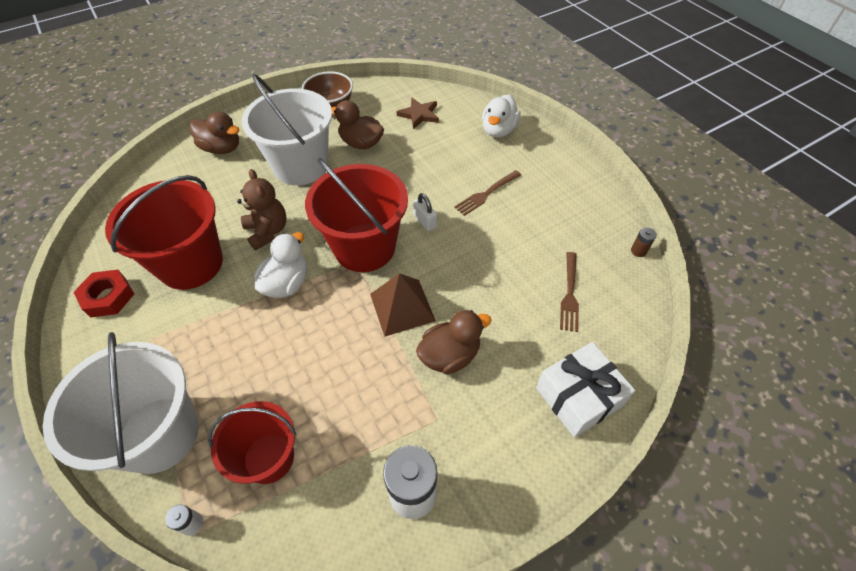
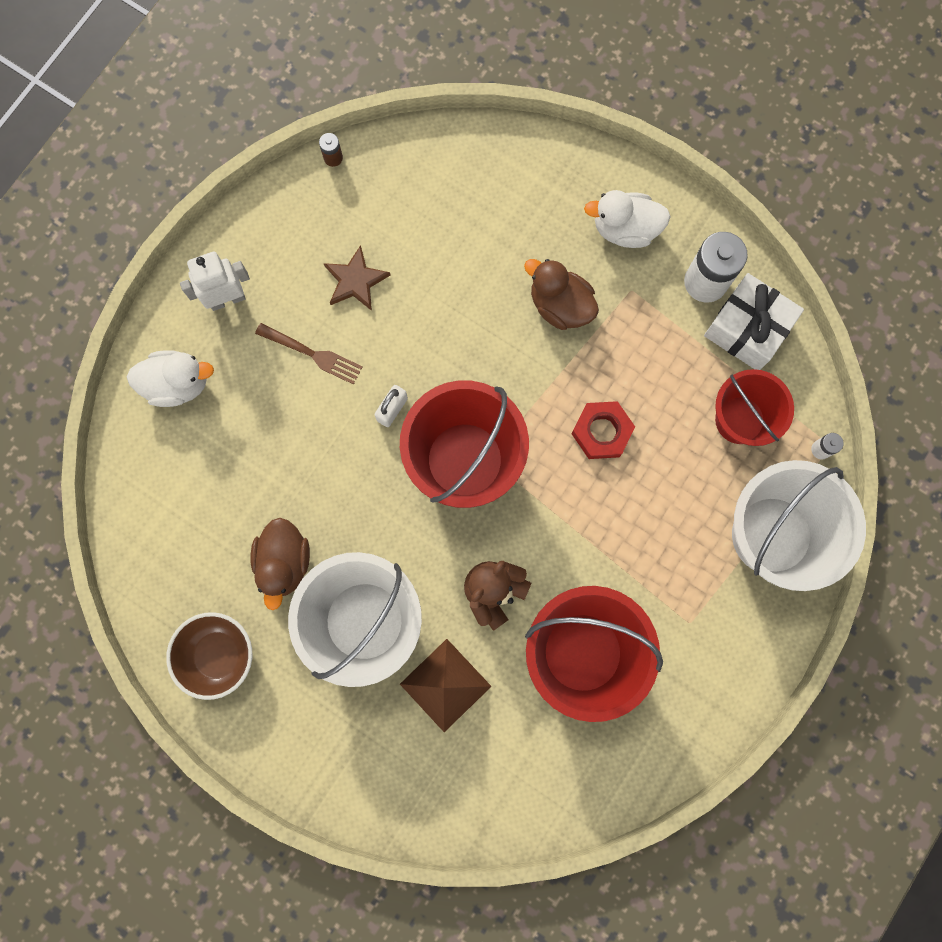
camera: 115 degrees left, 25 degrees up
red nut [74,270,134,318] -> red nut moved to [572,401,635,459]
brown duck [190,112,240,154] -> none
white duck [254,232,307,298] -> white duck moved to [584,190,671,248]
brown pyramid [370,273,436,337] -> brown pyramid moved to [400,639,492,732]
brown star [397,98,439,129] -> brown star moved to [323,245,390,311]
white gift [536,342,635,438] -> white gift moved to [704,273,804,370]
brown fork [560,252,579,332] -> none
none -> white robot [180,252,250,311]

